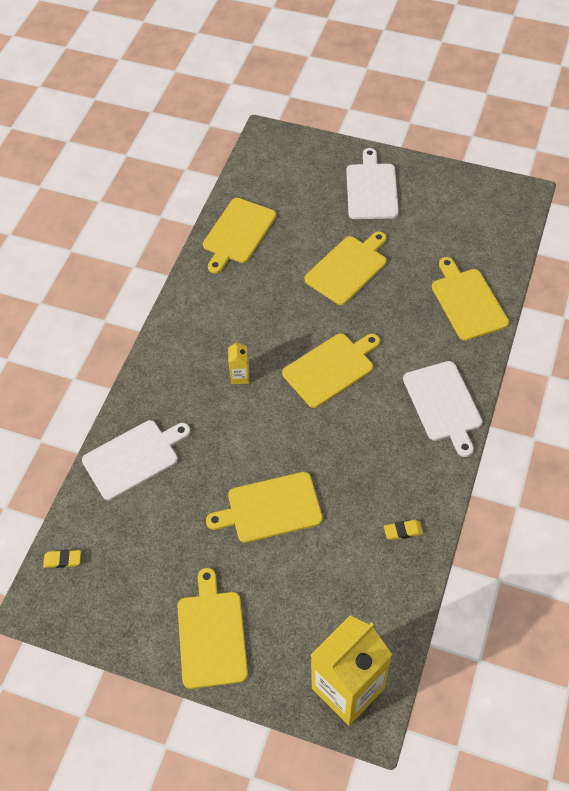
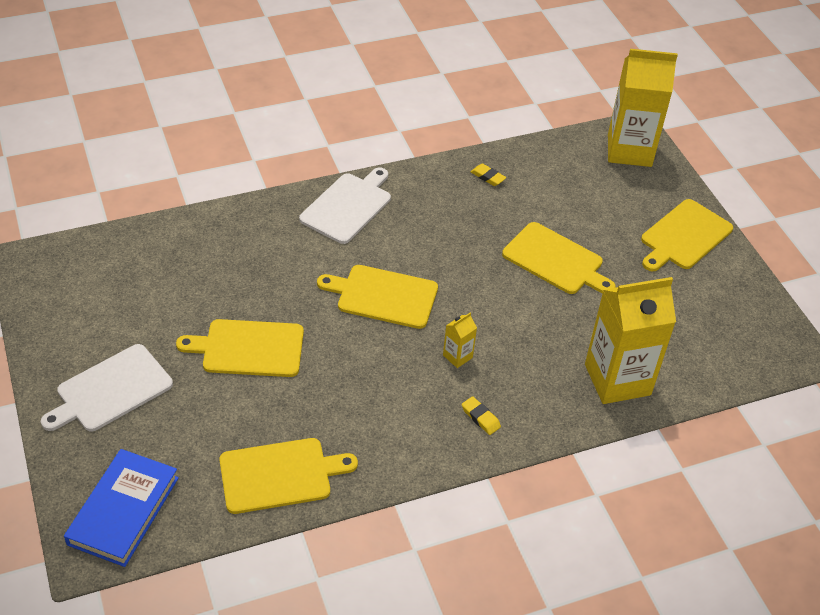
camera: 135 degrees left, 10 degrees down
yellow eraser [43,550,81,568] -> yellow eraser moved to [462,396,501,435]
white cutting board [82,420,190,500] -> yellow carton [585,277,676,404]
yellow cutting board [432,257,509,341] -> none
none -> blue book [64,449,179,567]

